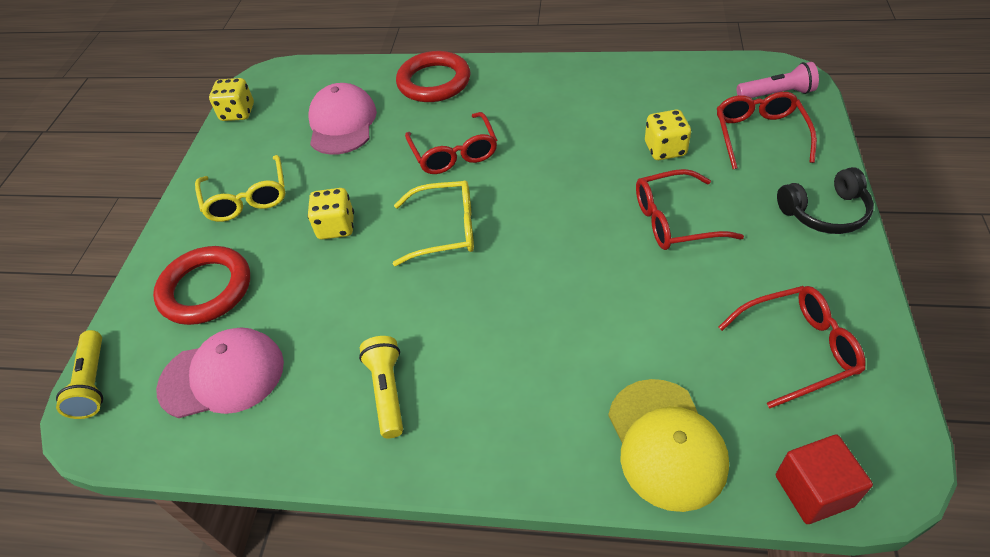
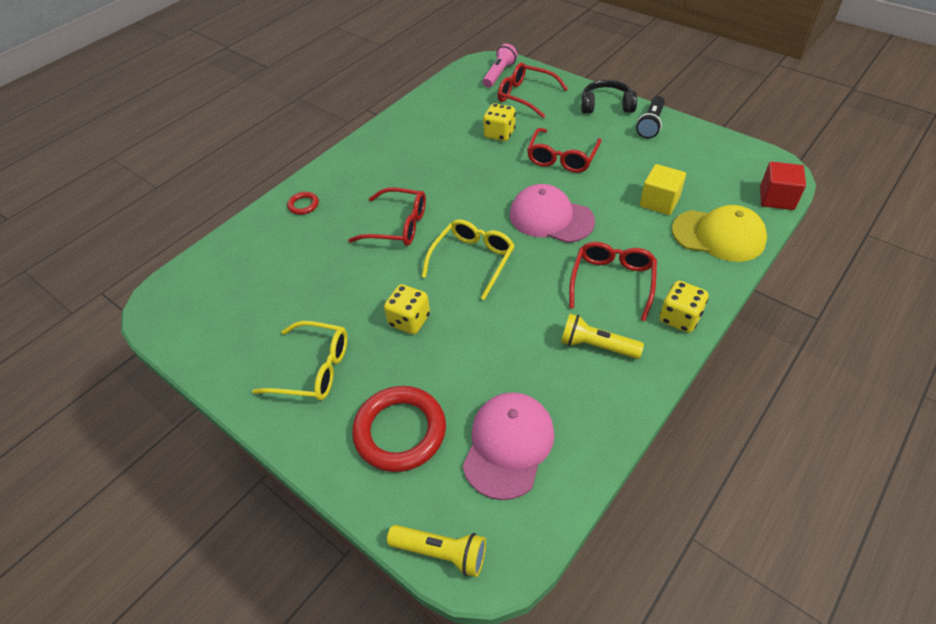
camera: 60 degrees left, 0 degrees up
yellow dice [209,78,254,121] -> yellow dice moved to [660,281,708,333]
pink cap [308,83,377,155] -> pink cap moved to [510,184,595,243]
red ring [396,51,471,102] -> red ring [287,192,319,215], size x0.45
red glasses [718,286,866,408] -> red glasses moved to [569,242,657,321]
black headphones [777,167,874,234] -> black headphones turned 105 degrees counterclockwise [581,80,637,114]
none -> black flashlight [636,96,665,139]
none -> yellow cube [640,164,686,215]

